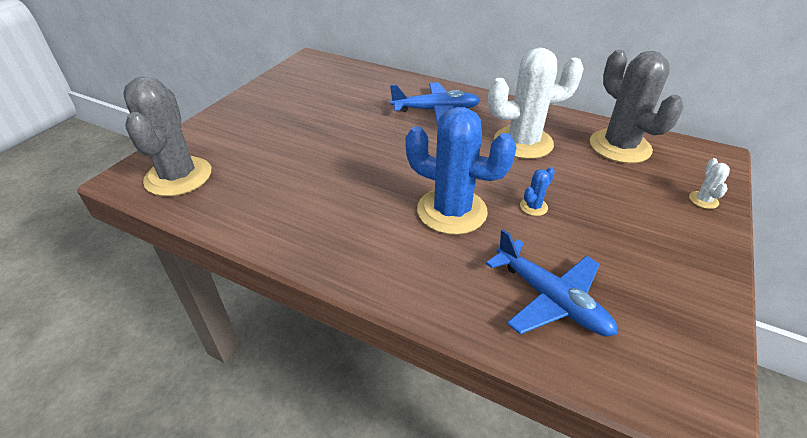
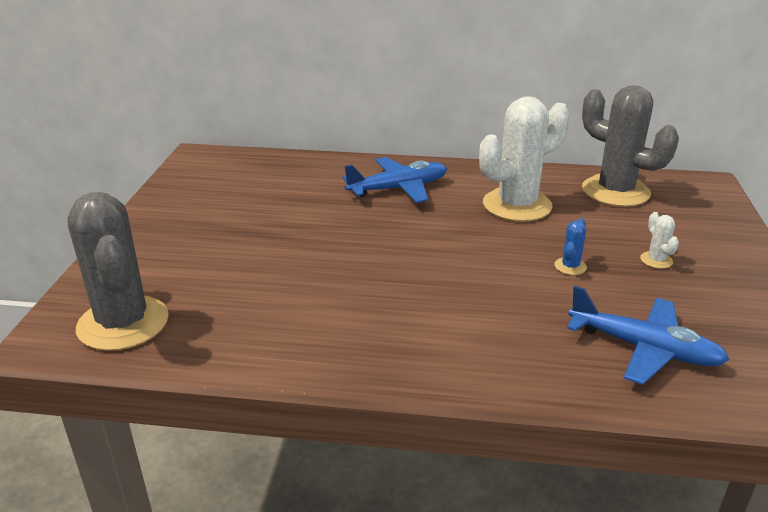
camera: 20 degrees left, 10 degrees down
blue cactus [405,107,517,235] -> none
white cactus [689,158,730,209] -> white cactus moved to [640,212,679,269]

